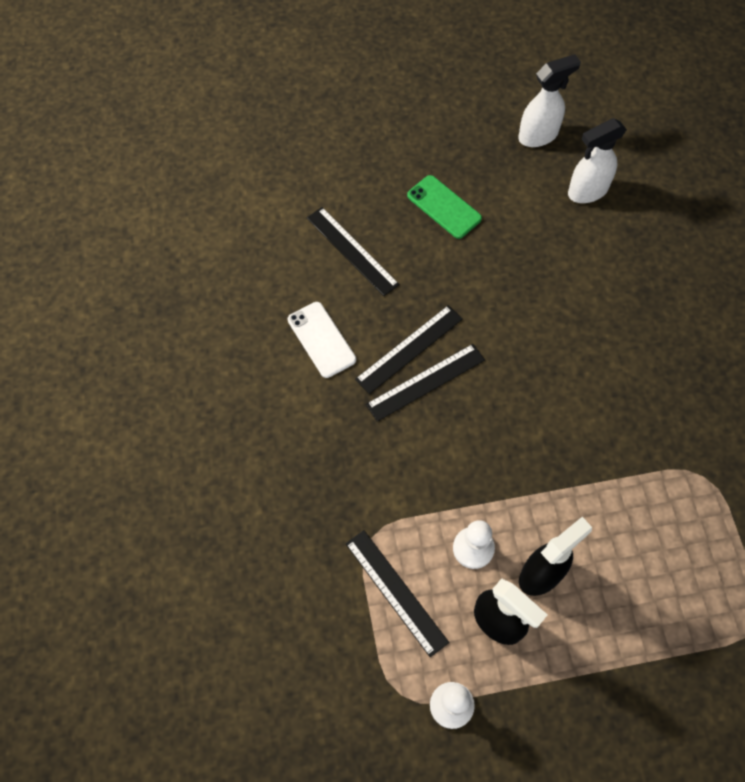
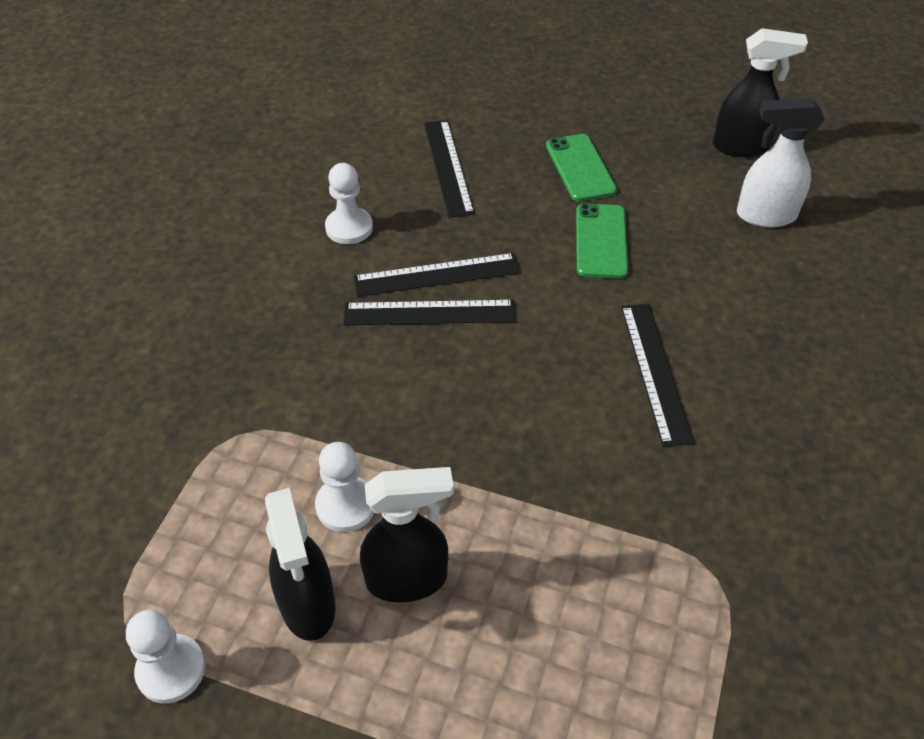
camera: 30 degrees right, 15 degrees down
white phone [287,302,356,378] -> white pawn [325,163,373,244]
black ruler [345,530,449,657] -> black ruler moved to [621,304,695,447]
white spray bottle [518,54,581,147] -> black spray bottle [713,28,808,157]
none -> green phone [576,203,628,279]

